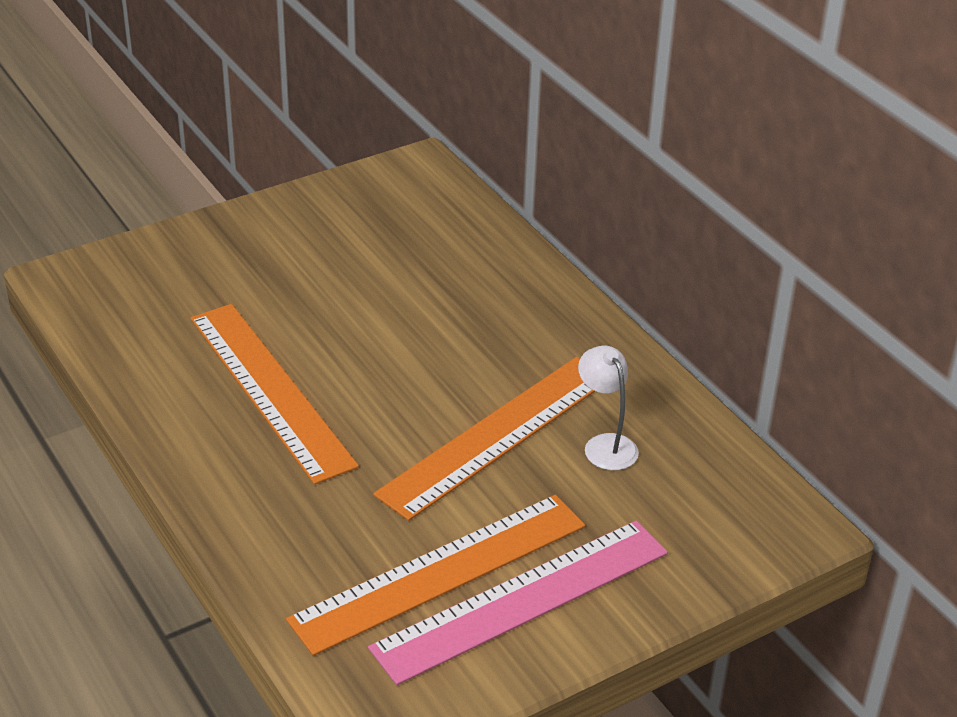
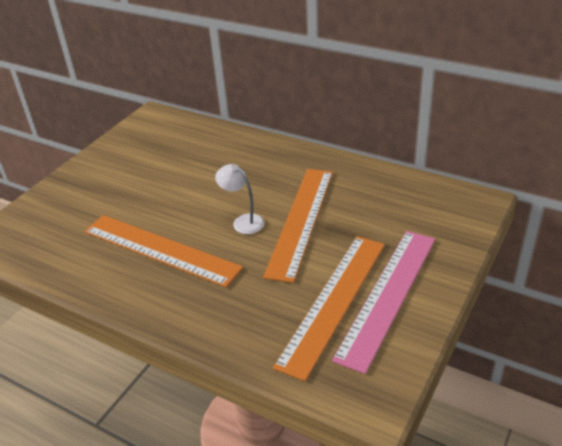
camera: 25 degrees left, 0 degrees up
white lamp [578,345,639,470] -> white lamp moved to [215,164,264,234]

